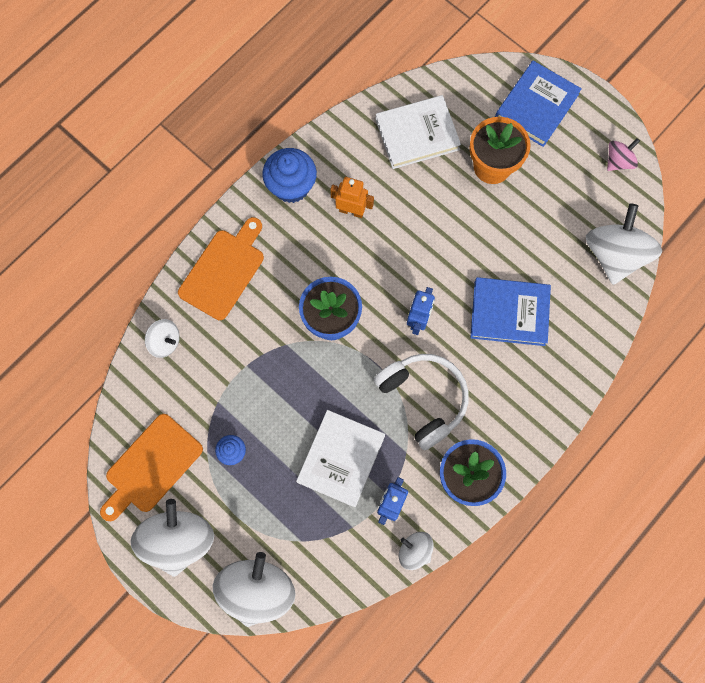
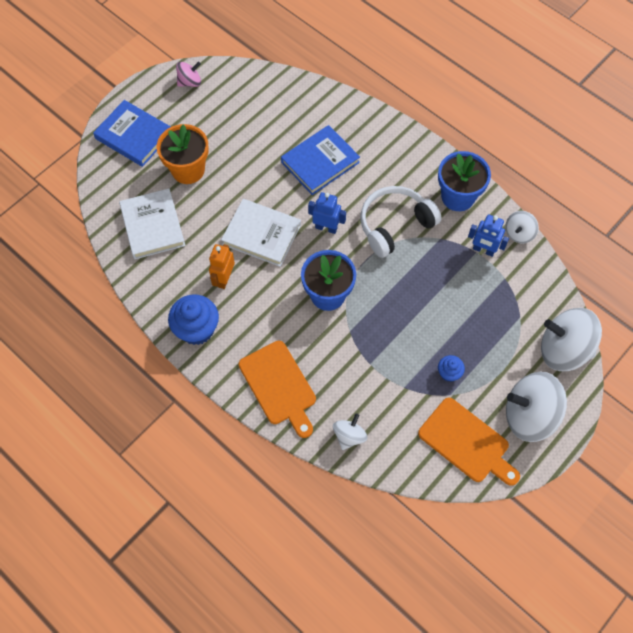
camera: 90 degrees left, 10 degrees down
orange cutting board [178,217,264,320] -> orange cutting board turned 150 degrees counterclockwise [239,341,316,438]
white book [296,410,385,507] -> white book moved to [221,199,301,267]
blue book [470,277,551,346] -> blue book turned 45 degrees clockwise [281,125,360,195]
white spinning top [586,204,662,285] -> none
pink spinning top [607,138,640,171] -> pink spinning top turned 105 degrees clockwise [176,61,201,87]

